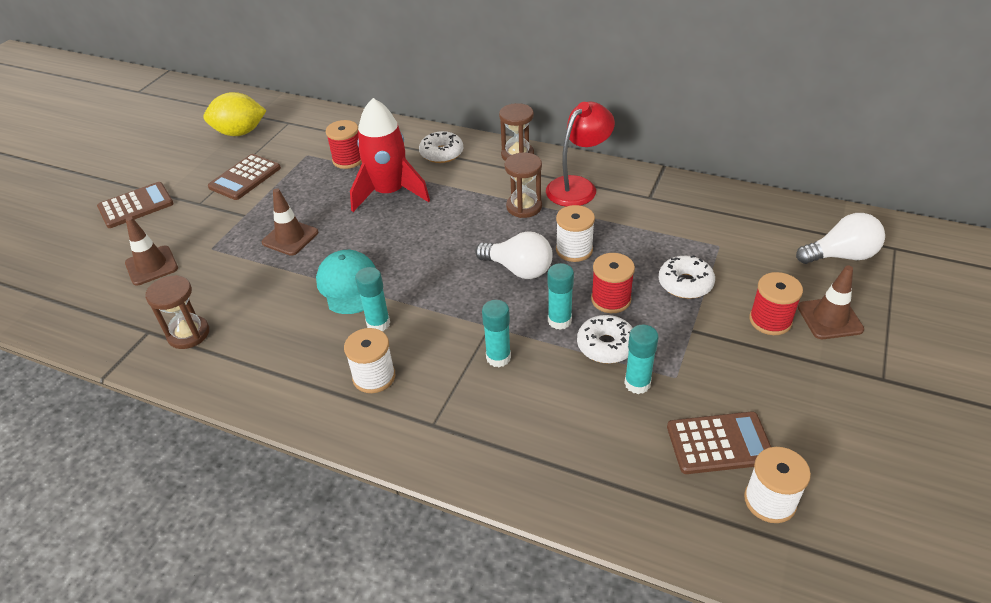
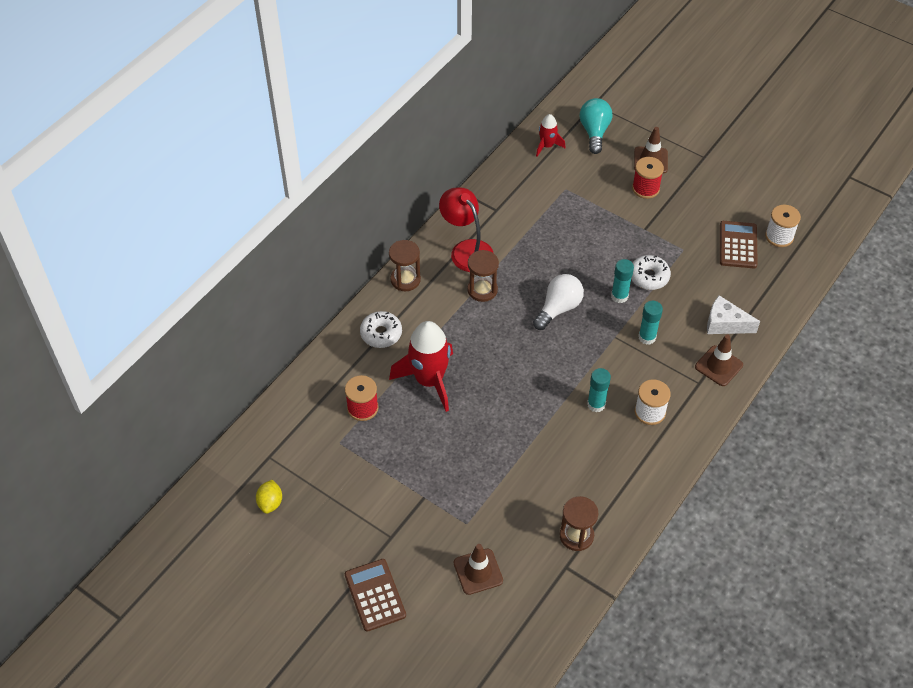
camera: 80 degrees left, 10 degrees up
yellow lemon [203,92,267,136] -> yellow lemon [256,480,282,514], size x0.56
brown calculator [208,154,281,200] -> none
brown traffic cone [262,188,318,256] -> brown traffic cone moved to [695,334,743,386]
turquoise cap [316,250,376,314] -> none
white spool [556,205,595,262] -> none
red spool [591,253,635,313] -> none
turquoise glue stick [624,325,659,394] -> none
white donut [659,255,715,299] -> none
white light bulb [796,213,885,264] -> turquoise light bulb [580,98,613,154]
none -> red rocket [536,114,566,157]
none -> white cheese [707,295,760,334]

